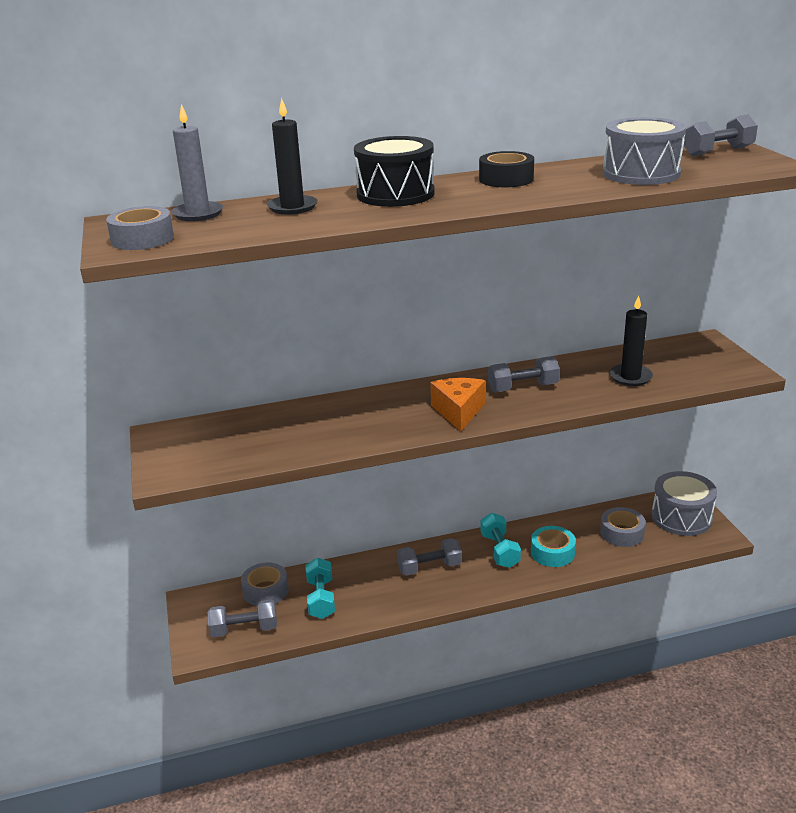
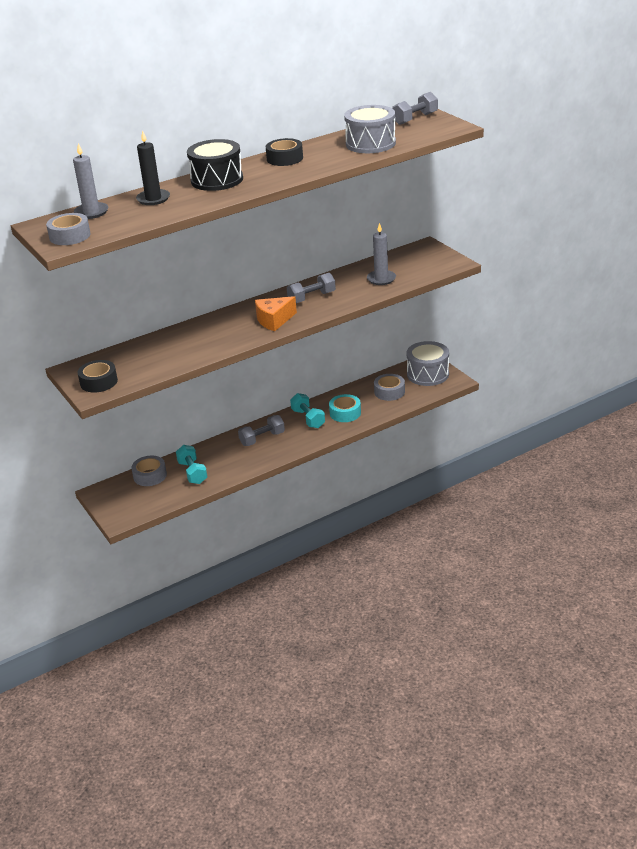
camera: 15 degrees left, 5 degrees up
grey dumbbell [208,599,277,637] -> none
orange cheese [430,378,485,431] -> orange cheese turned 105 degrees counterclockwise [255,296,297,331]
black candle [609,295,653,386] -> grey candle [367,223,396,285]
none -> black tape [77,360,118,393]

